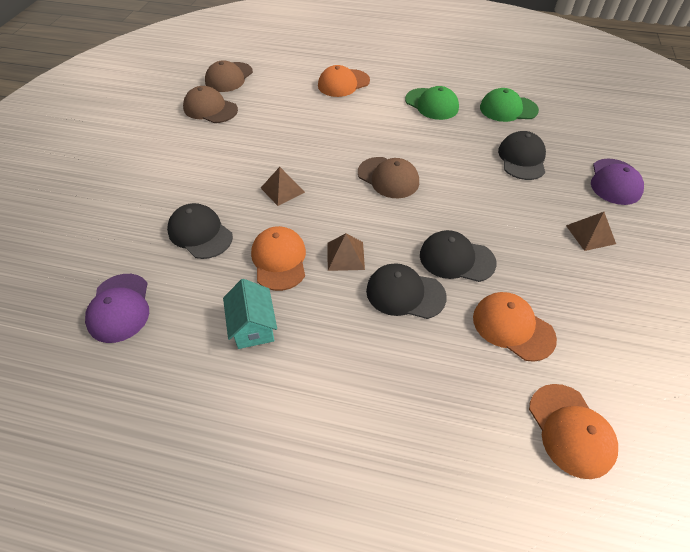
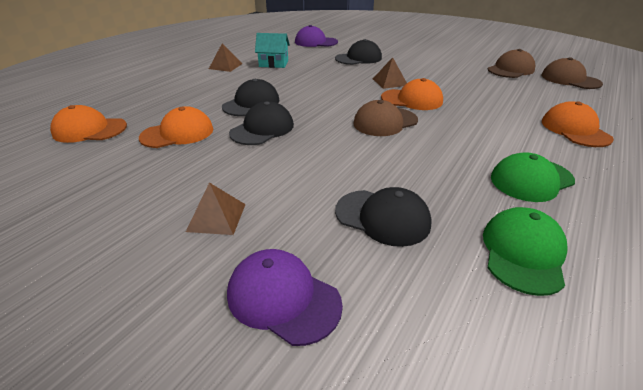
camera: 110 degrees right, 15 degrees down
orange cap [251,226,306,291] -> orange cap moved to [381,78,443,110]
brown pyramid [327,233,365,271] -> brown pyramid moved to [209,43,242,72]

